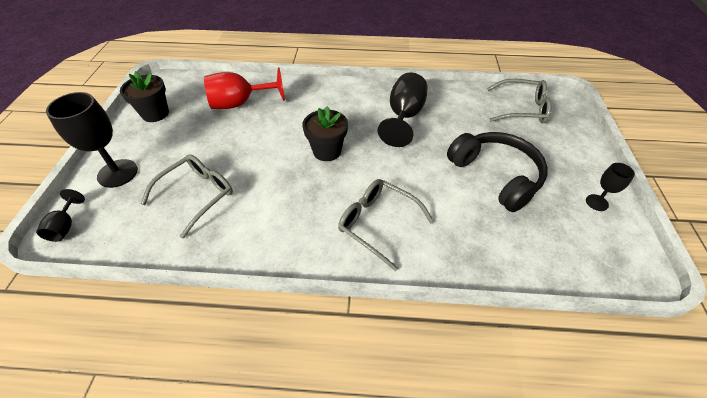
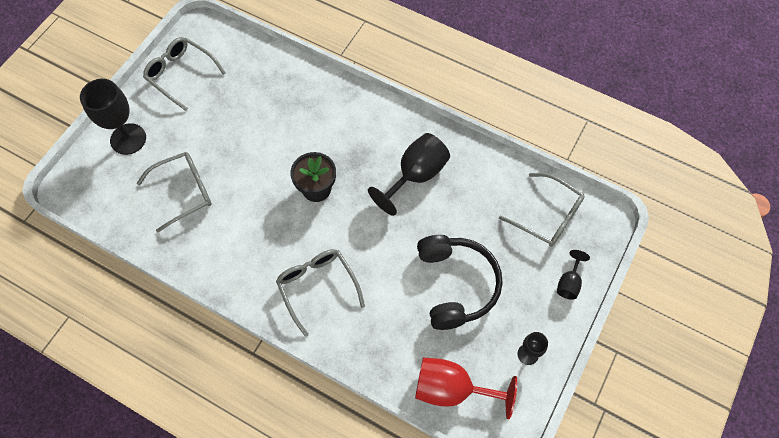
camera: 25 degrees right, 15 degrees up
black goblet [36,189,85,242] -> black goblet moved to [557,250,590,300]
black flower pot [120,71,169,122] -> grey glasses [143,37,226,111]
red goblet [204,68,285,109] -> red goblet moved to [415,357,517,419]

